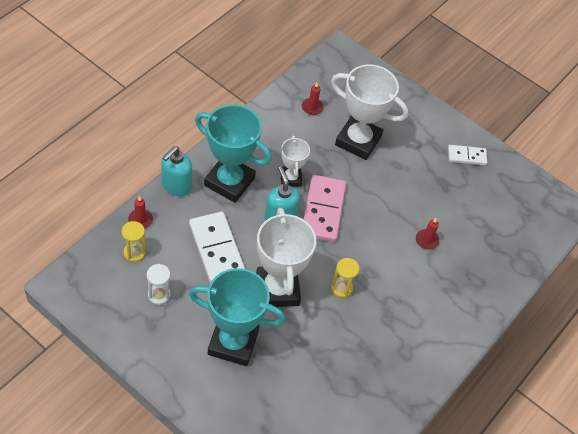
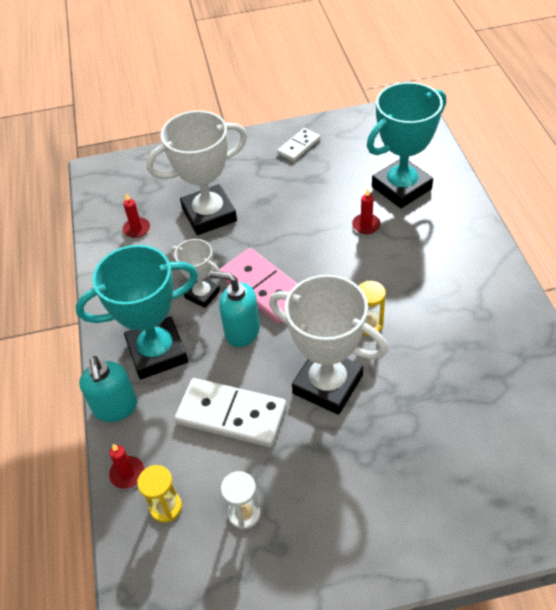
camera: 40 degrees left, 5 degrees down
turquoise trophy [189,268,286,366] -> turquoise trophy moved to [367,82,446,208]

